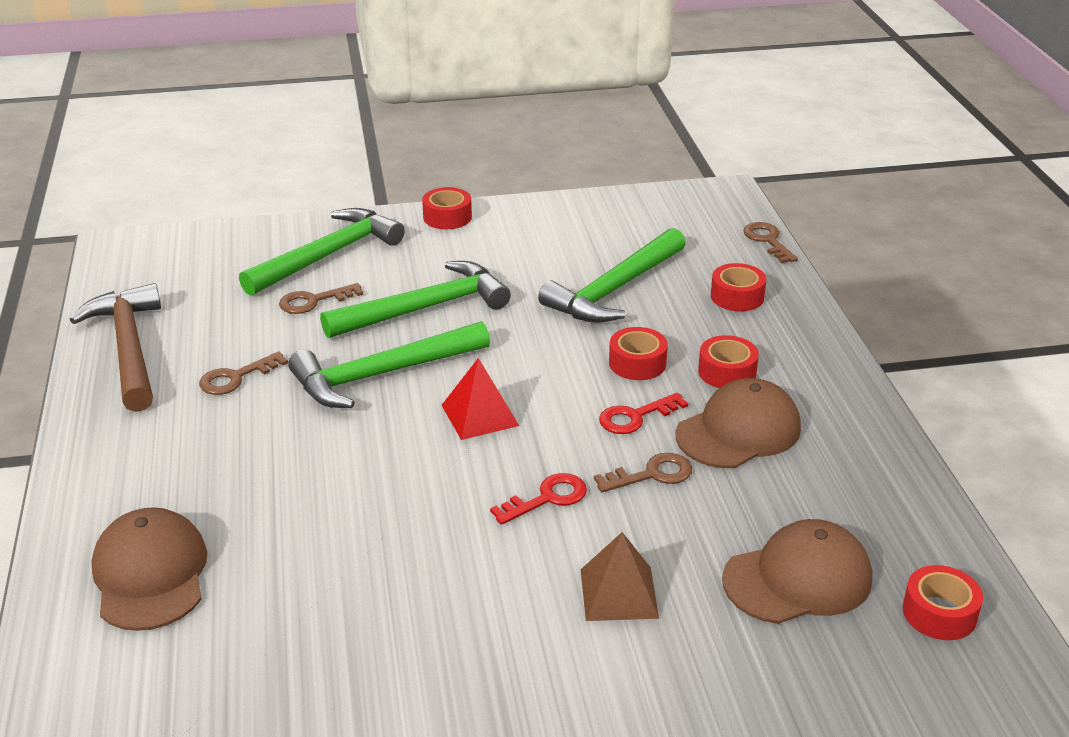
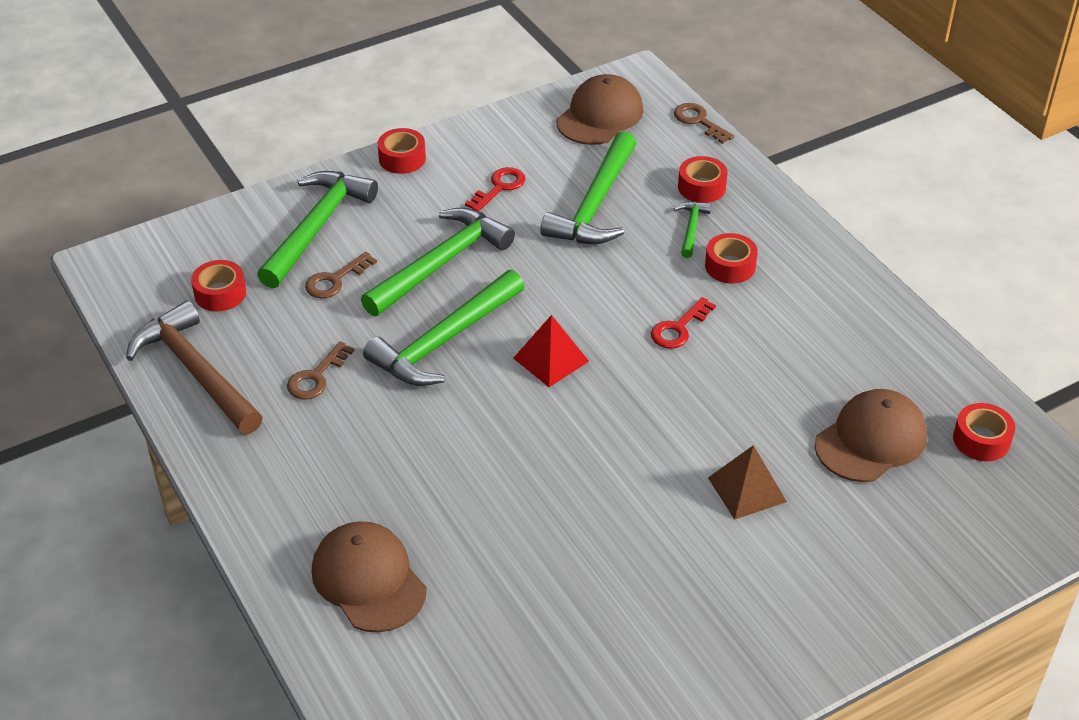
camera: 20 degrees left, 10 degrees up
red key [490,473,587,525] -> red key moved to [465,167,525,211]
brown key [594,453,692,492] -> none
red tape [609,327,668,380] -> red tape moved to [191,260,246,311]
brown cap [675,378,801,468] -> brown cap moved to [556,74,643,145]
none -> green hammer [674,201,711,258]

